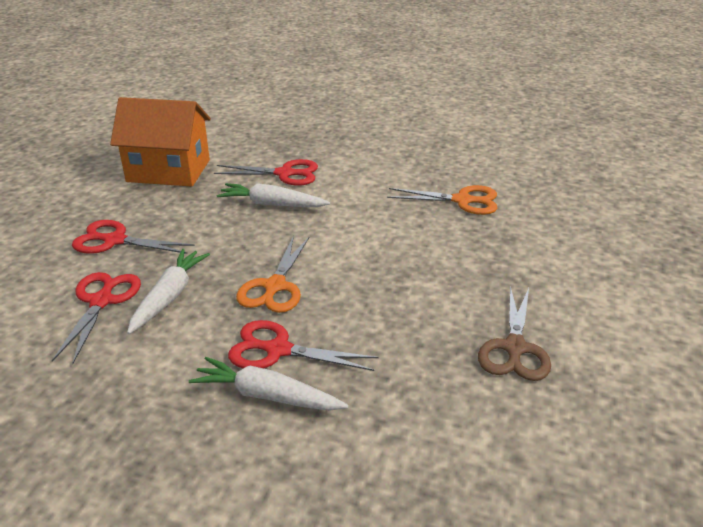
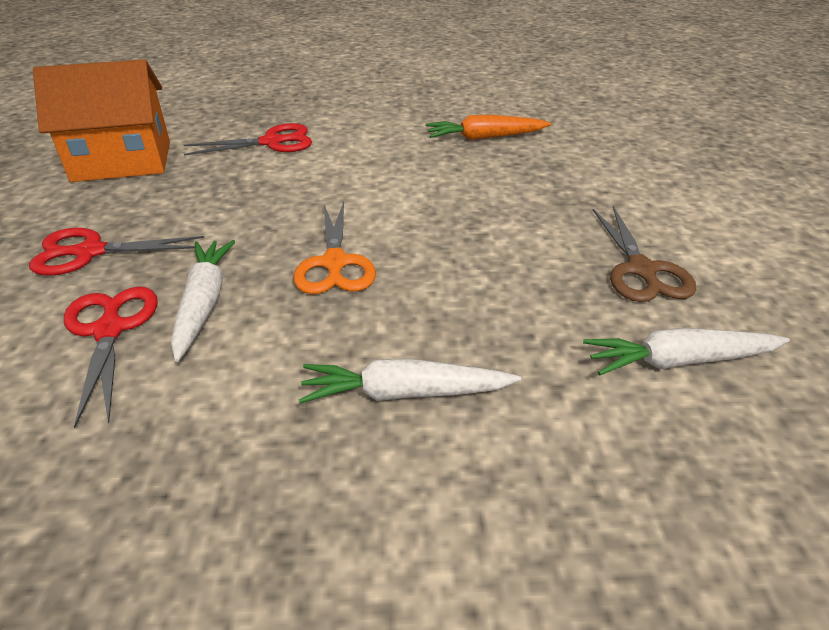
camera: 20 degrees left, 5 degrees up
white carrot [217,183,330,207] -> white carrot moved to [583,328,790,375]
red scissors [228,320,379,371] -> none
orange scissors [387,185,498,215] -> orange carrot [426,114,551,140]

